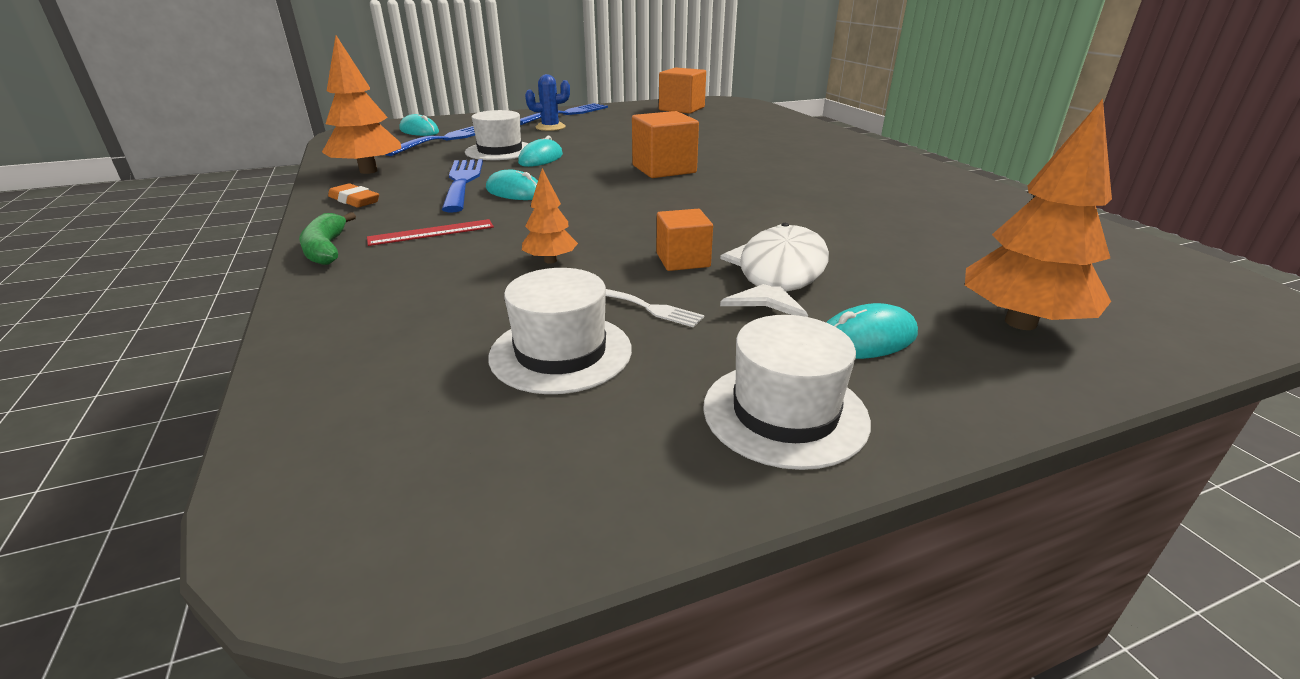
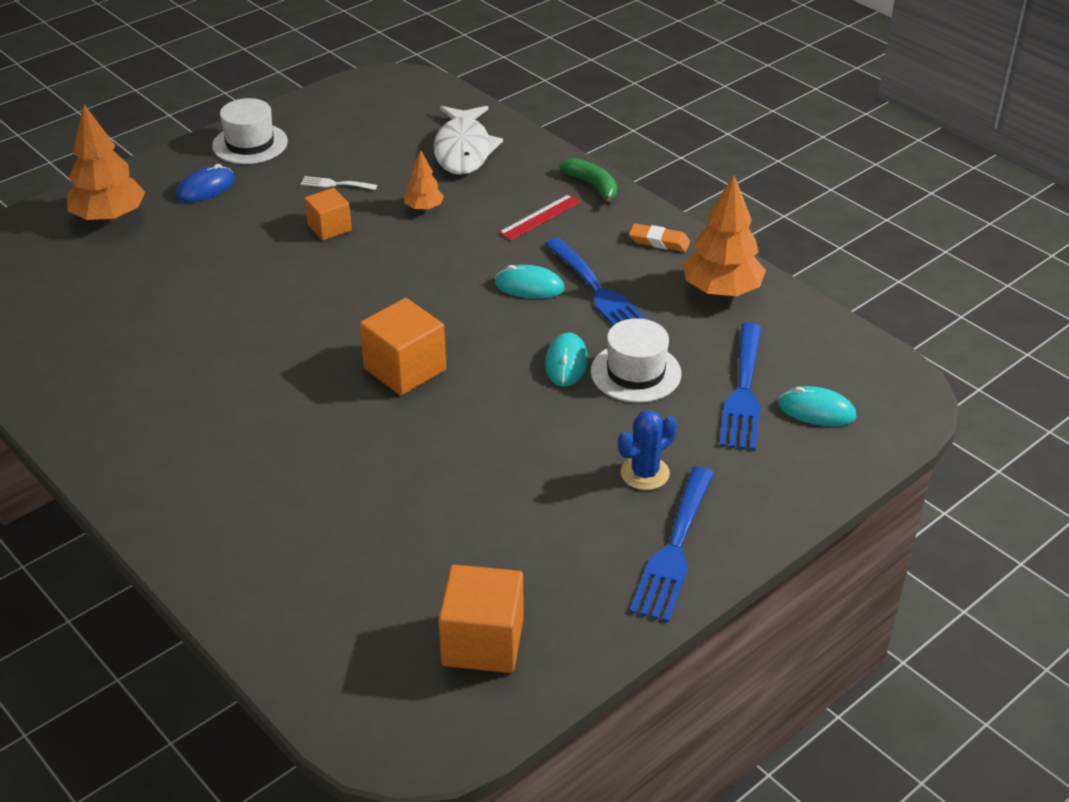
camera: 160 degrees right, 10 degrees up
white hat [488,268,632,394] -> none
white fish [720,223,829,317] -> white fish moved to [434,106,503,175]
turquoise mouse [826,303,918,359] -> blue mouse [176,164,235,203]

